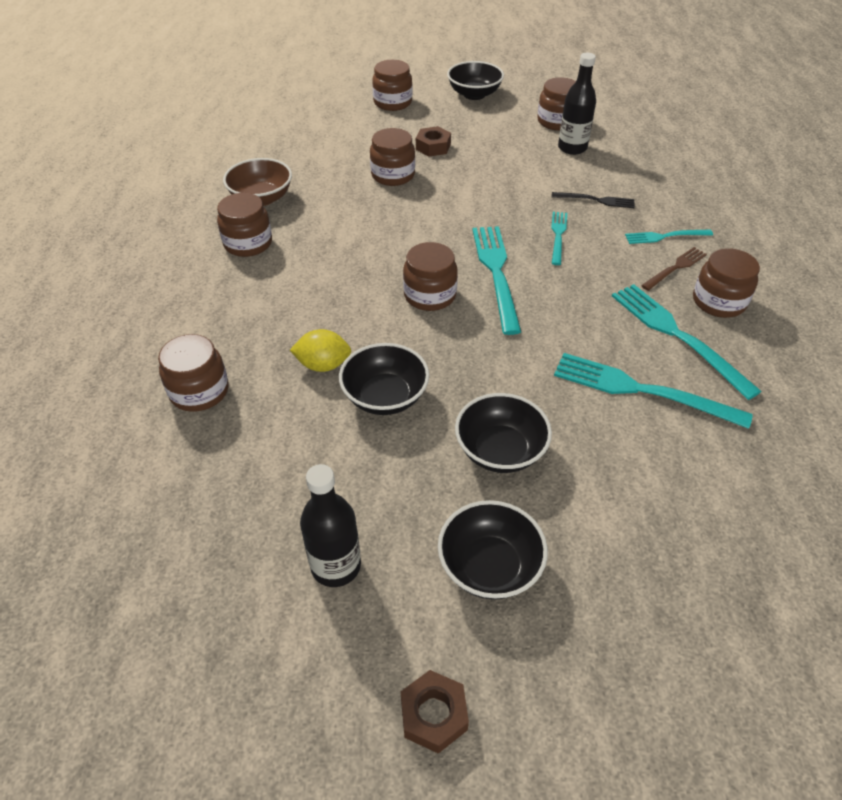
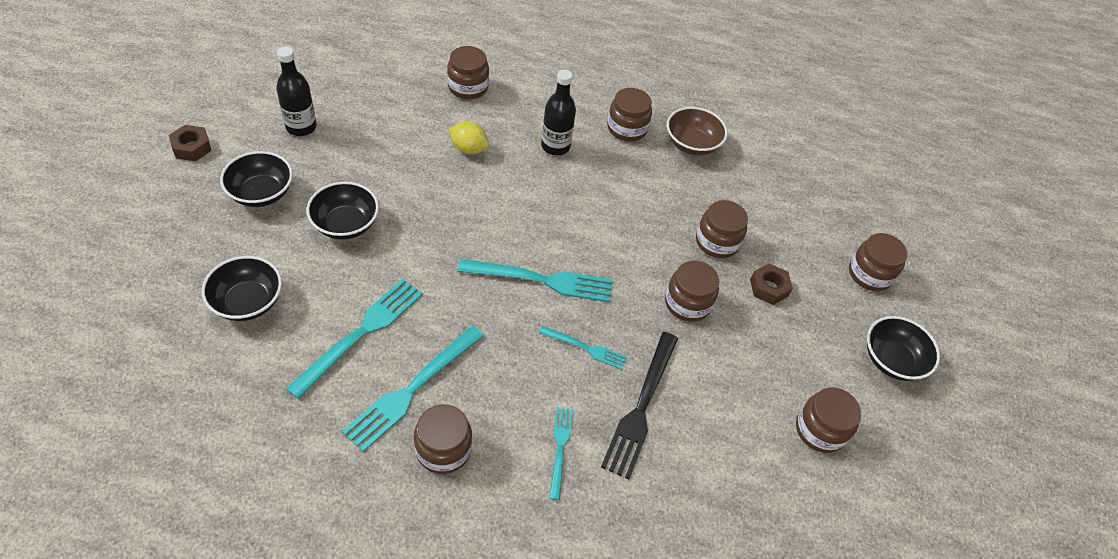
camera: 95 degrees right, 5 degrees up
yellow lemon [290,329,351,372] -> yellow lemon turned 75 degrees counterclockwise [449,122,489,154]
black bowl [339,343,429,415] -> black bowl moved to [202,256,282,321]
brown jar [403,242,458,311] -> brown jar moved to [665,261,719,322]
black fork [552,192,635,208] -> black fork [601,332,678,479], size x1.79
black bottle [558,53,596,155] -> black bottle moved to [541,70,576,155]
turquoise fork [612,284,762,400] -> turquoise fork turned 150 degrees clockwise [342,326,484,452]
brown fork [641,247,707,291] -> none

